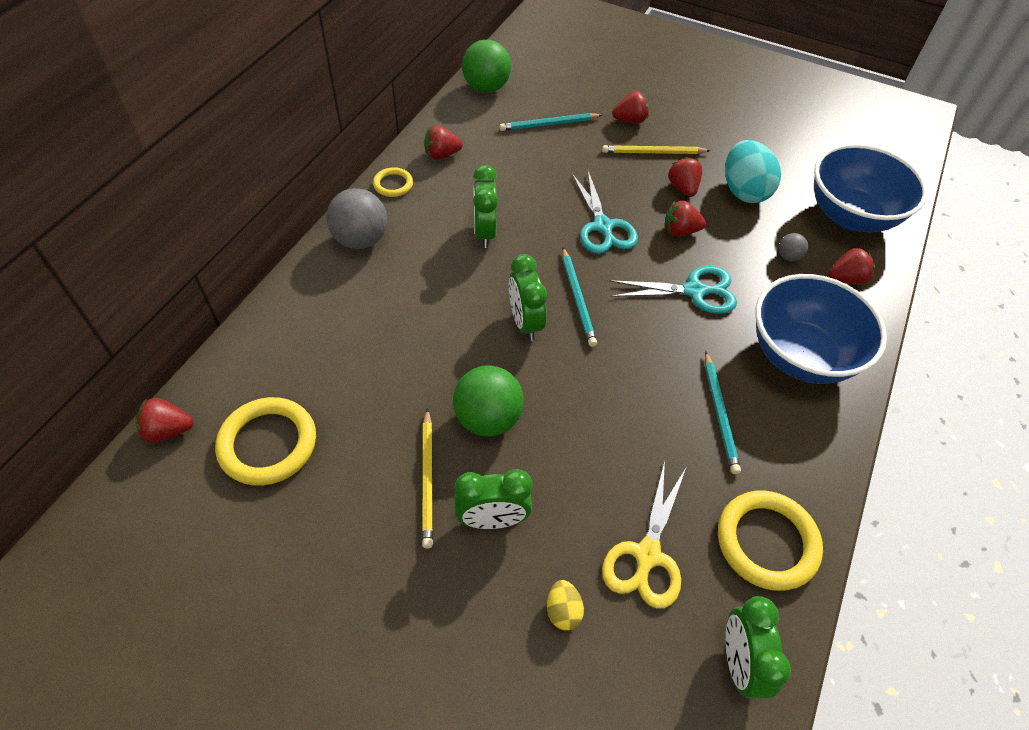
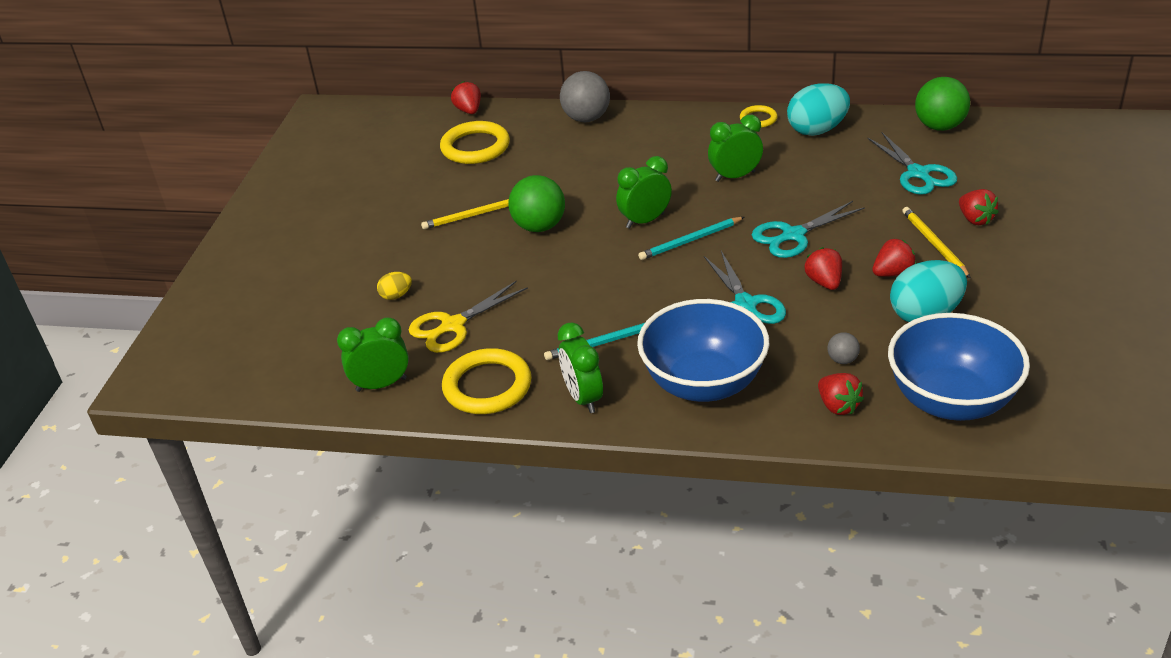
camera: 80 degrees right, 15 degrees down
grey ball [326,188,387,249] -> grey ball moved to [560,71,610,122]
red strawberry [424,125,463,160] -> turquoise egg [787,83,850,136]
green clock [454,469,533,529] -> green clock moved to [558,322,603,413]
turquoise pencil [499,113,602,131] -> turquoise scissors [867,132,957,195]
yellow scissors [602,460,687,609] -> yellow scissors turned 45 degrees counterclockwise [409,280,528,353]

